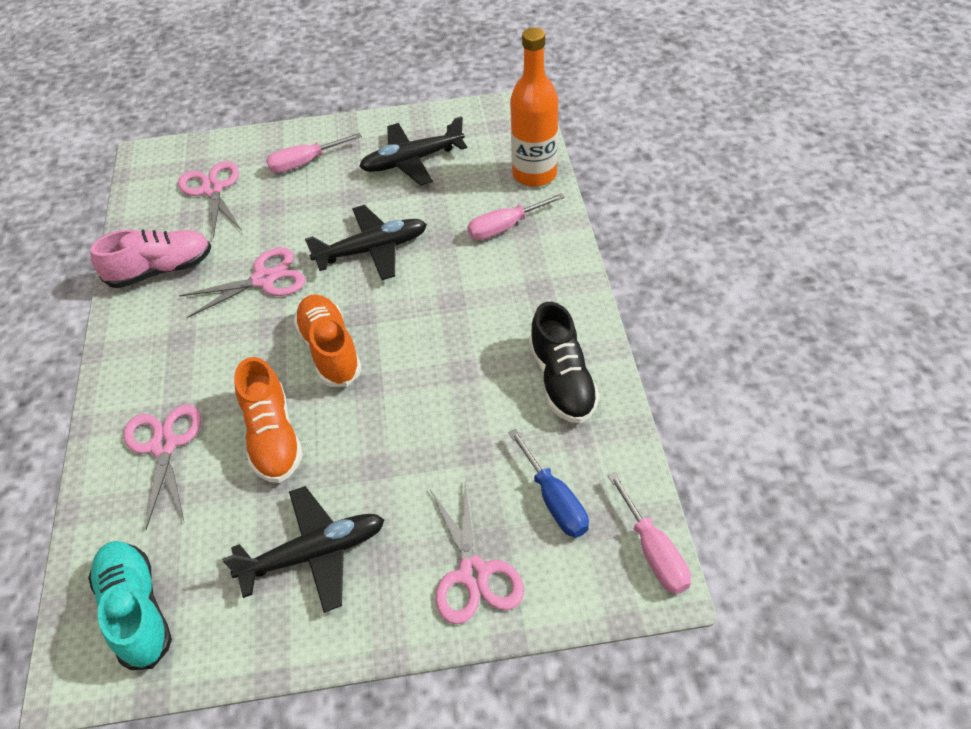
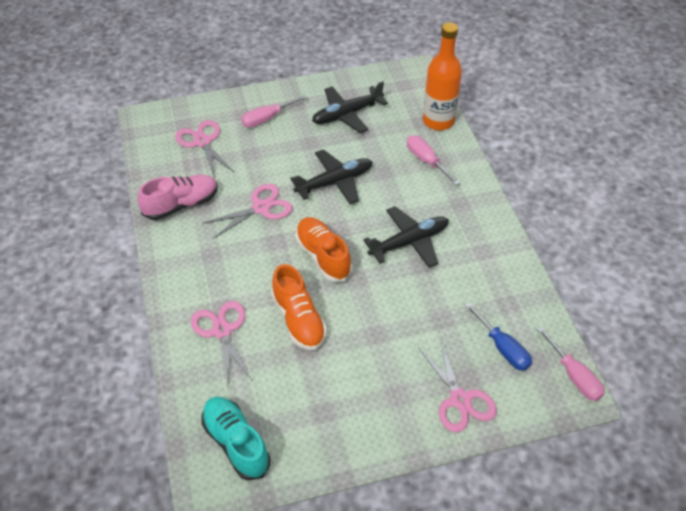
camera: 10 degrees left, 0 degrees up
black plane [222,486,385,613] -> black plane moved to [363,206,449,268]
pink screwdriver [467,193,565,240] -> pink screwdriver turned 90 degrees clockwise [407,135,460,185]
black shoe [529,302,600,423] -> none

